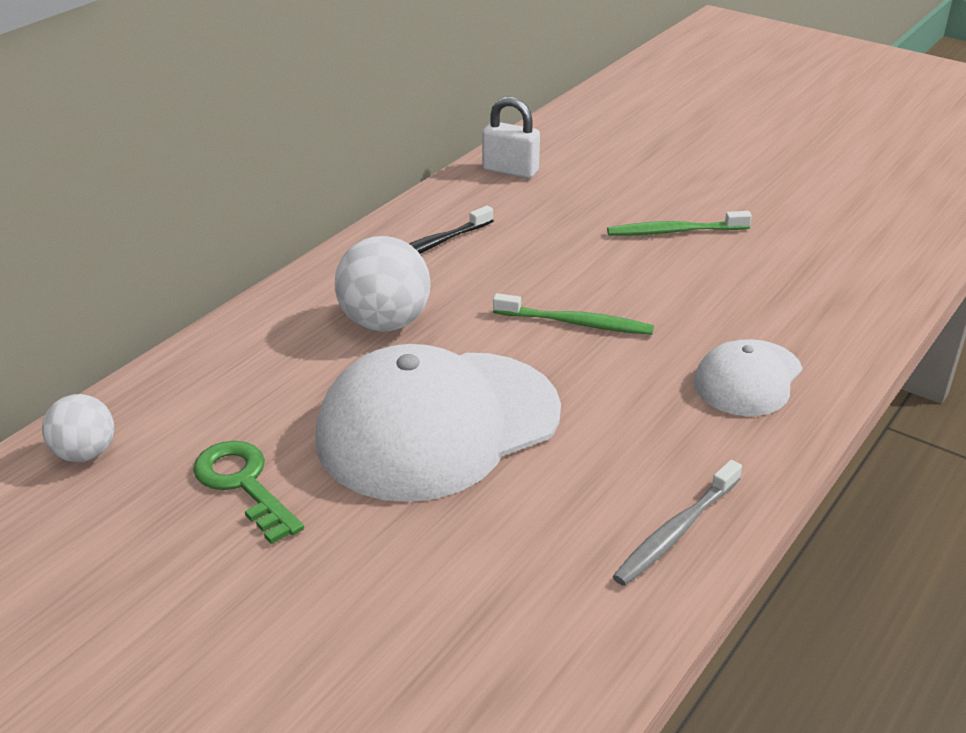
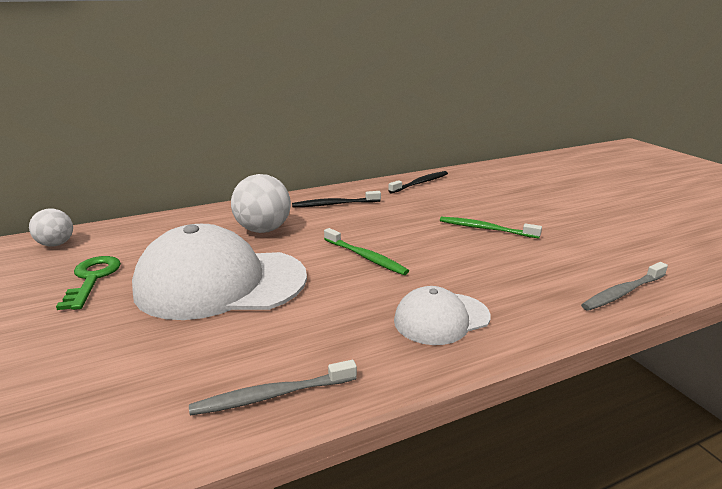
camera: 30 degrees right, 10 degrees down
white padlock [482,97,540,179] -> black toothbrush [388,171,448,193]
none -> grey toothbrush [581,262,668,311]

